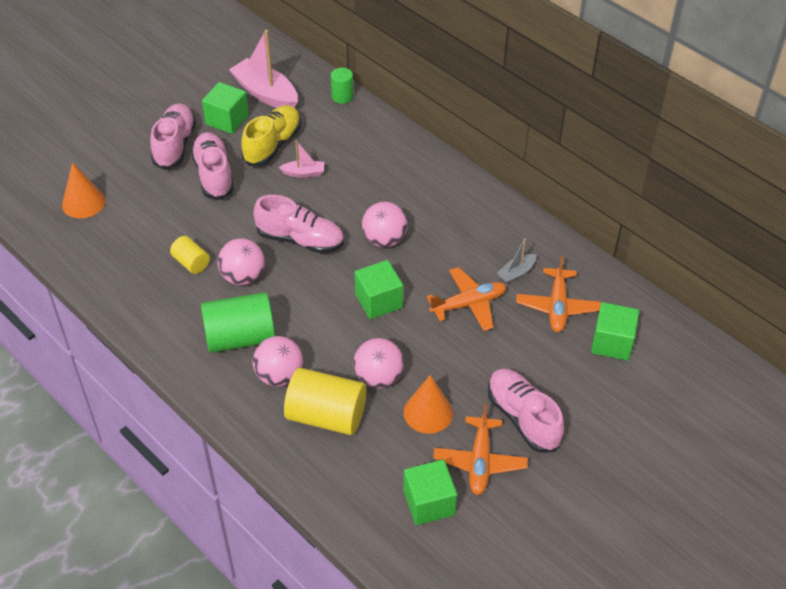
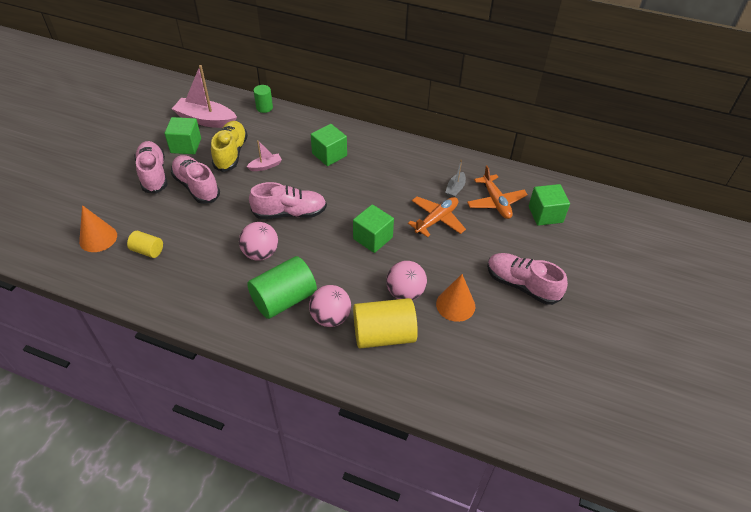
camera: 25 degrees left, 0 degrees up
yellow cylinder [170,236,210,274] -> yellow cylinder moved to [127,231,163,258]
pink ball [362,202,407,247] -> none
green cube [403,460,457,525] -> green cube moved to [311,124,347,166]
orange plane [433,404,528,495] -> none

